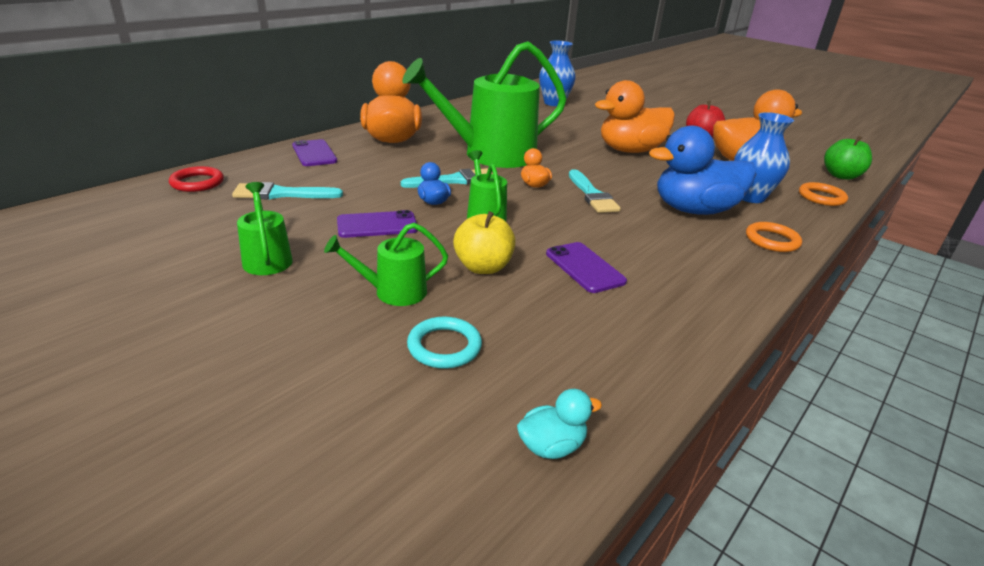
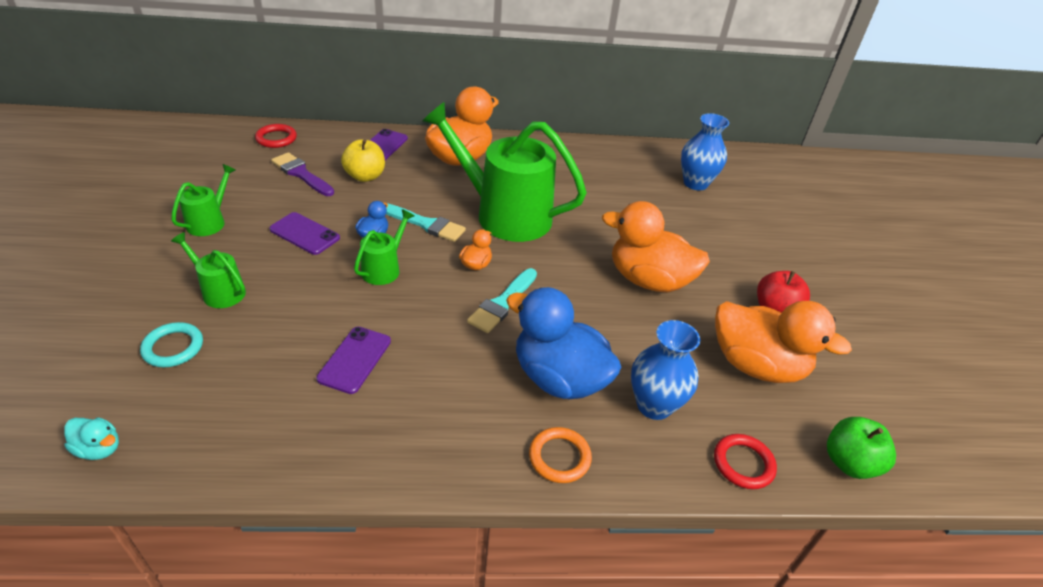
camera: 45 degrees right, 10 degrees up
turquoise brush [232,182,343,199] -> purple brush [271,152,334,196]
yellow apple [453,211,515,274] -> yellow apple moved to [341,139,385,182]
orange ring [799,182,848,206] -> red ring [714,434,777,489]

